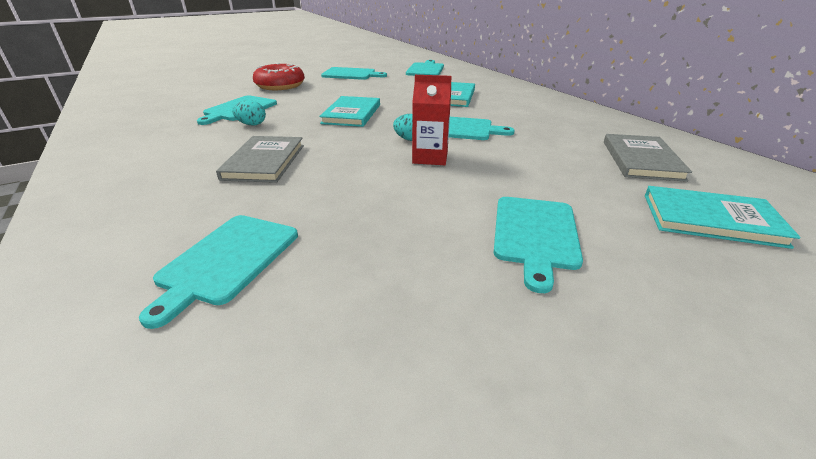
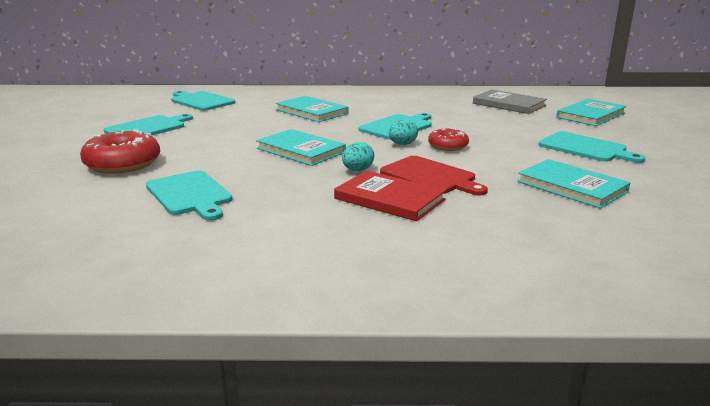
camera: 60 degrees left, 10 degrees down
turquoise cutting board [139,215,298,329] -> none
grey book [216,136,304,183] -> red book [334,171,446,221]
turquoise egg [232,100,266,126] -> turquoise egg moved to [342,142,374,171]
red carton [412,75,452,165] -> red donut [428,128,469,151]
none -> red cutting board [380,156,488,196]
none -> turquoise book [517,159,630,209]

